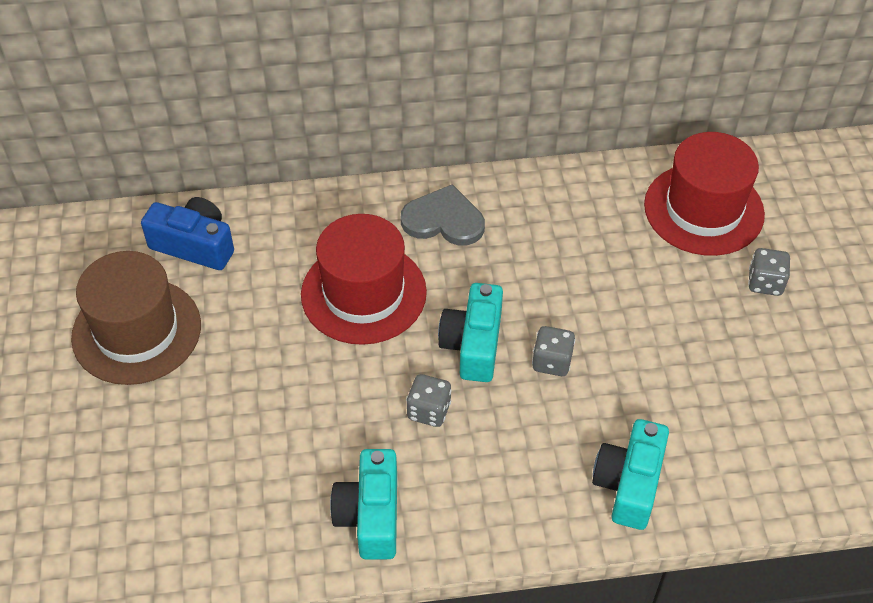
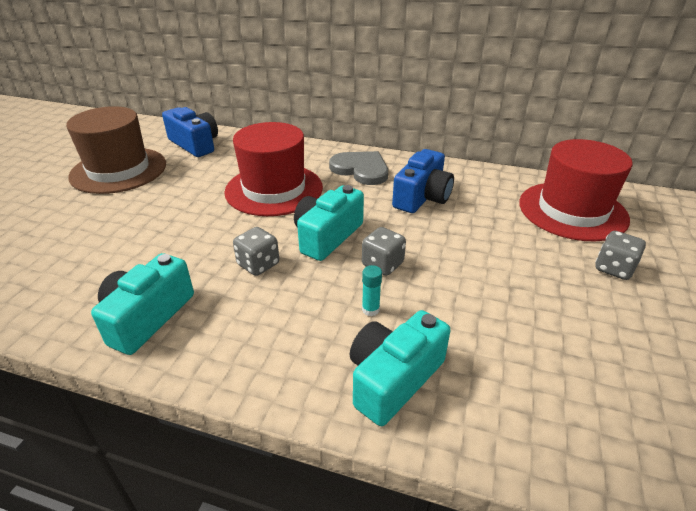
camera: 25 degrees right, 15 degrees down
none -> turquoise glue stick [362,265,382,316]
none -> blue camera [392,149,454,213]

